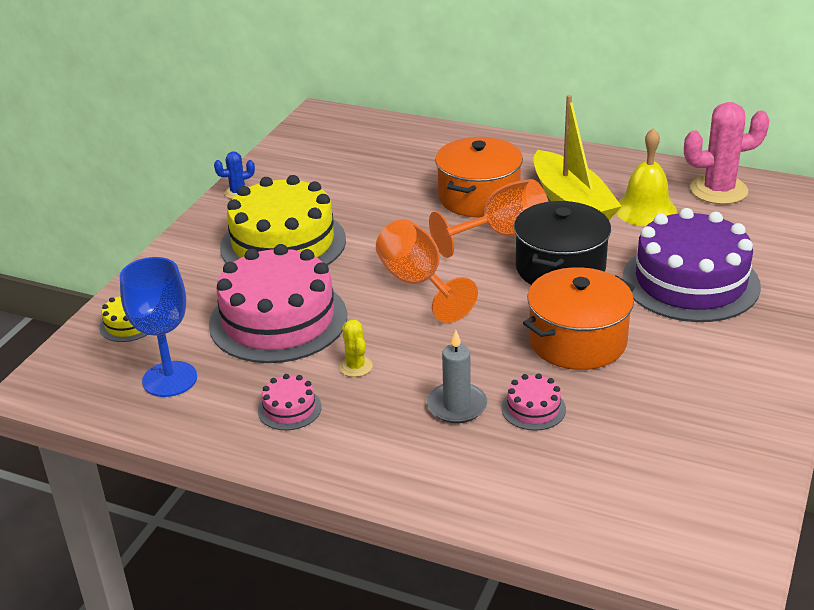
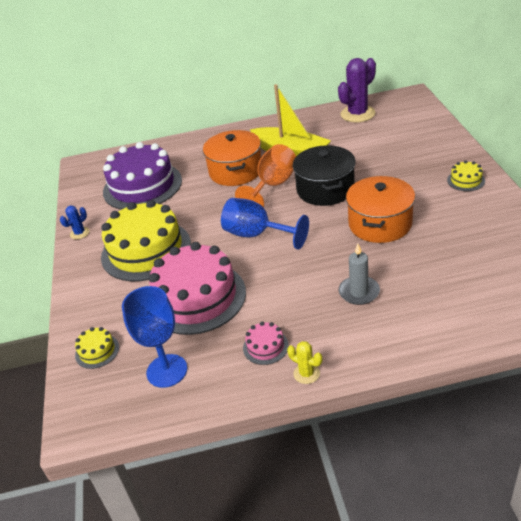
camera: 30 degrees left, 5 degrees up
yellow cactus [339,320,373,377] -> yellow cactus moved to [287,341,322,384]
orange goblet [376,219,478,323] -> blue goblet [221,198,309,249]
pink cake [501,373,566,431] -> none
yellow bell [616,128,677,226] -> none
purple cake [622,208,761,322] -> purple cake moved to [103,142,182,210]
pink cactus [684,102,770,204] -> purple cactus [338,58,376,122]
none -> yellow cake [447,160,485,191]

